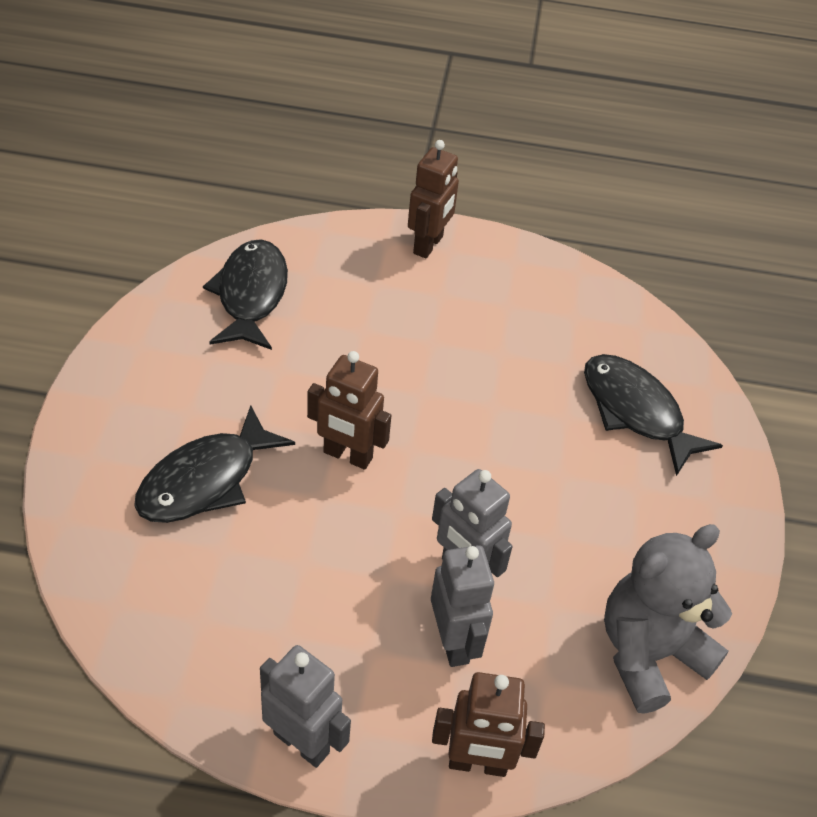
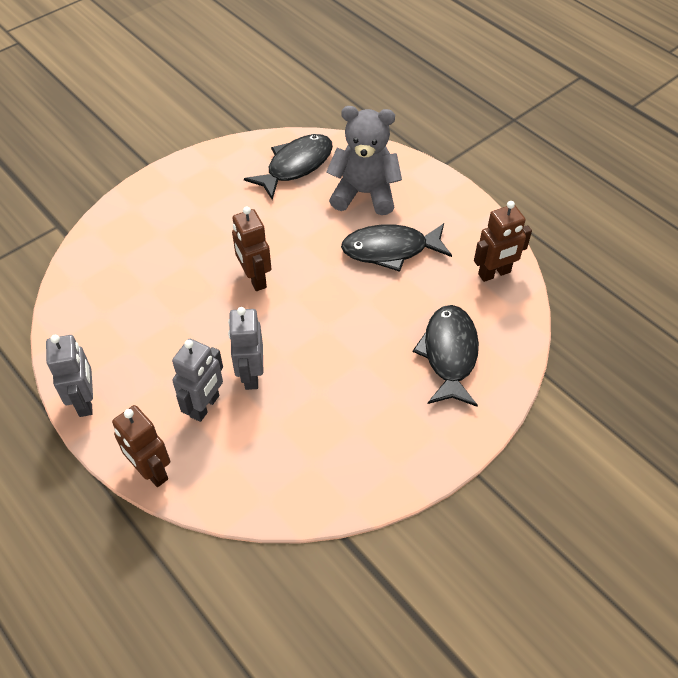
camera: 45 degrees right, 5 degrees up
black fish [134,406,295,523] -> black fish moved to [341,223,452,272]
brown robot [408,140,459,258] -> brown robot moved to [474,201,532,282]
grey teddy bear [604,524,732,714] -> grey teddy bear moved to [326,106,402,215]

